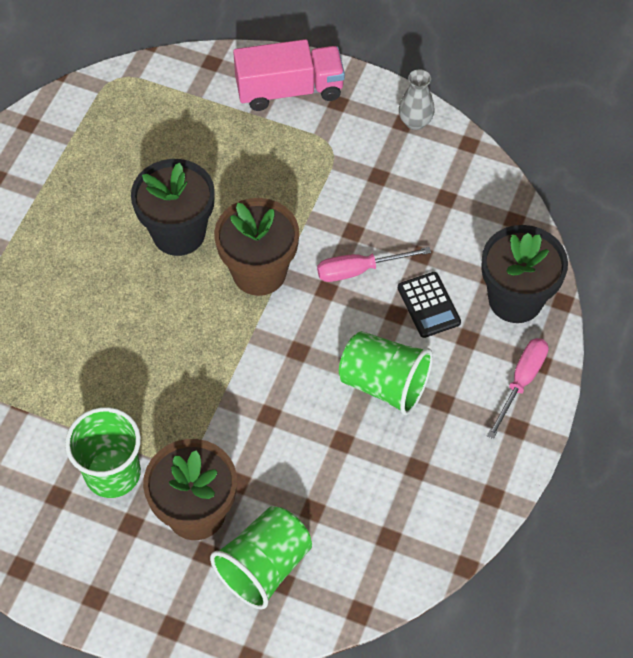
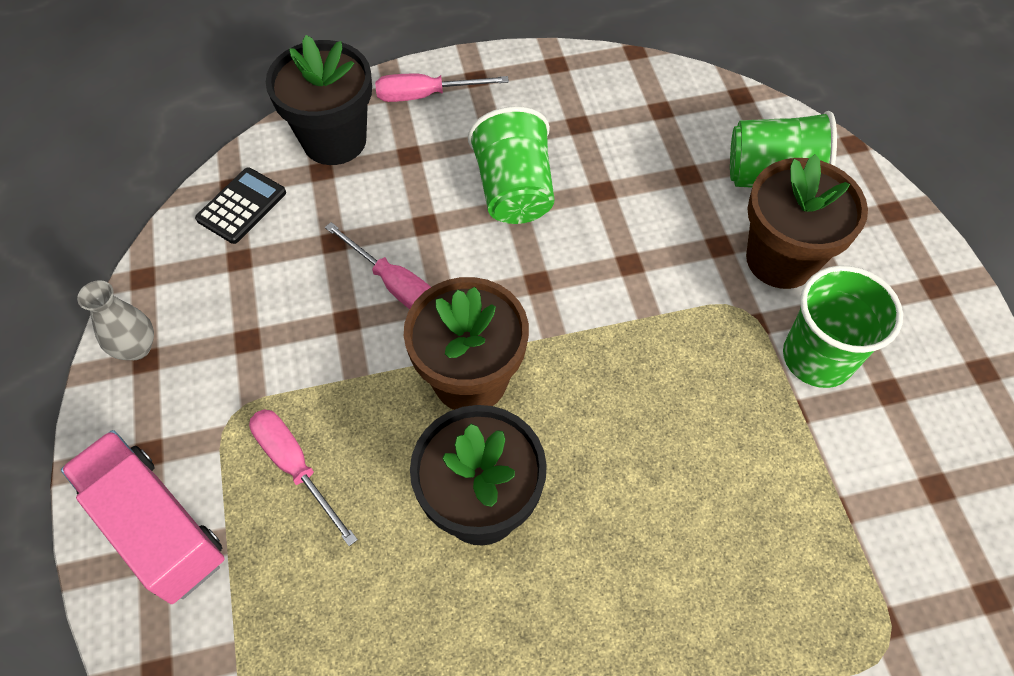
camera: 125 degrees left, 0 degrees up
black calculator [398,272,461,338] -> black calculator moved to [195,167,286,244]
none -> pink screwdriver [249,409,358,546]

